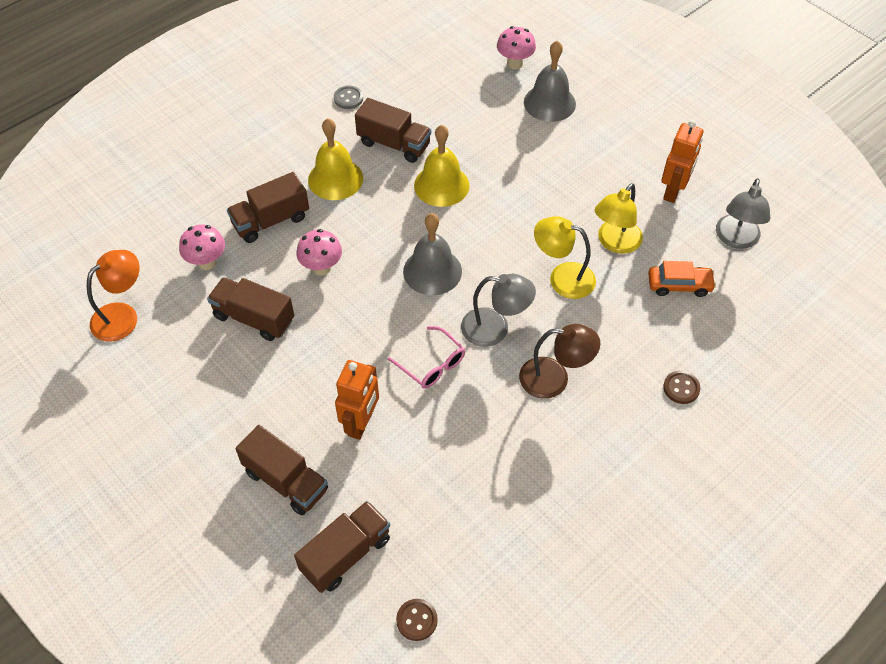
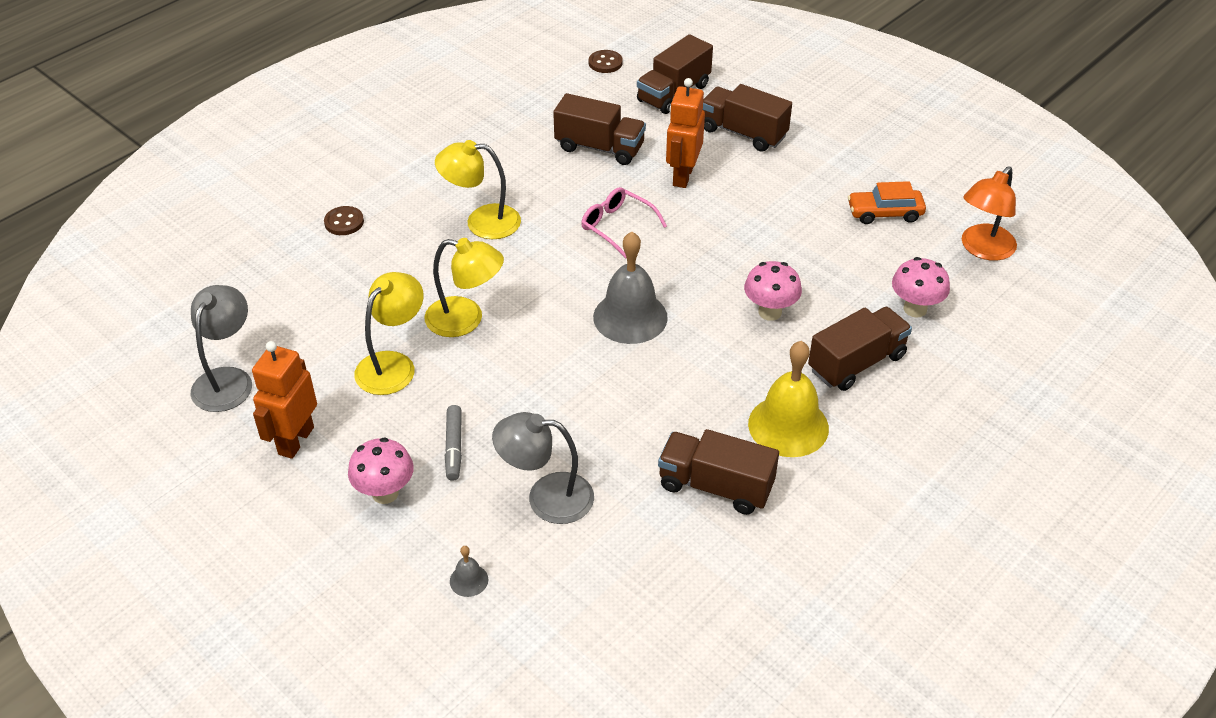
camera: 175 degrees right, 10 degrees down
brown truck [207,277,294,341] -> brown truck moved to [553,93,646,165]
grey button [334,86,363,109] -> none
yellow bell [414,125,469,207] -> none
grey lamp [461,274,536,347] -> grey lamp moved to [492,412,594,524]
pink mushroom [497,26,536,69] -> pink mushroom moved to [348,438,414,504]
brown lamp [519,324,600,399] -> yellow lamp [435,140,521,239]
grey bell [524,41,576,122] -> grey bell [450,546,488,597], size x0.44
orange car [648,261,716,297] -> orange car moved to [848,181,926,224]
none -> grey marker [445,405,462,481]

